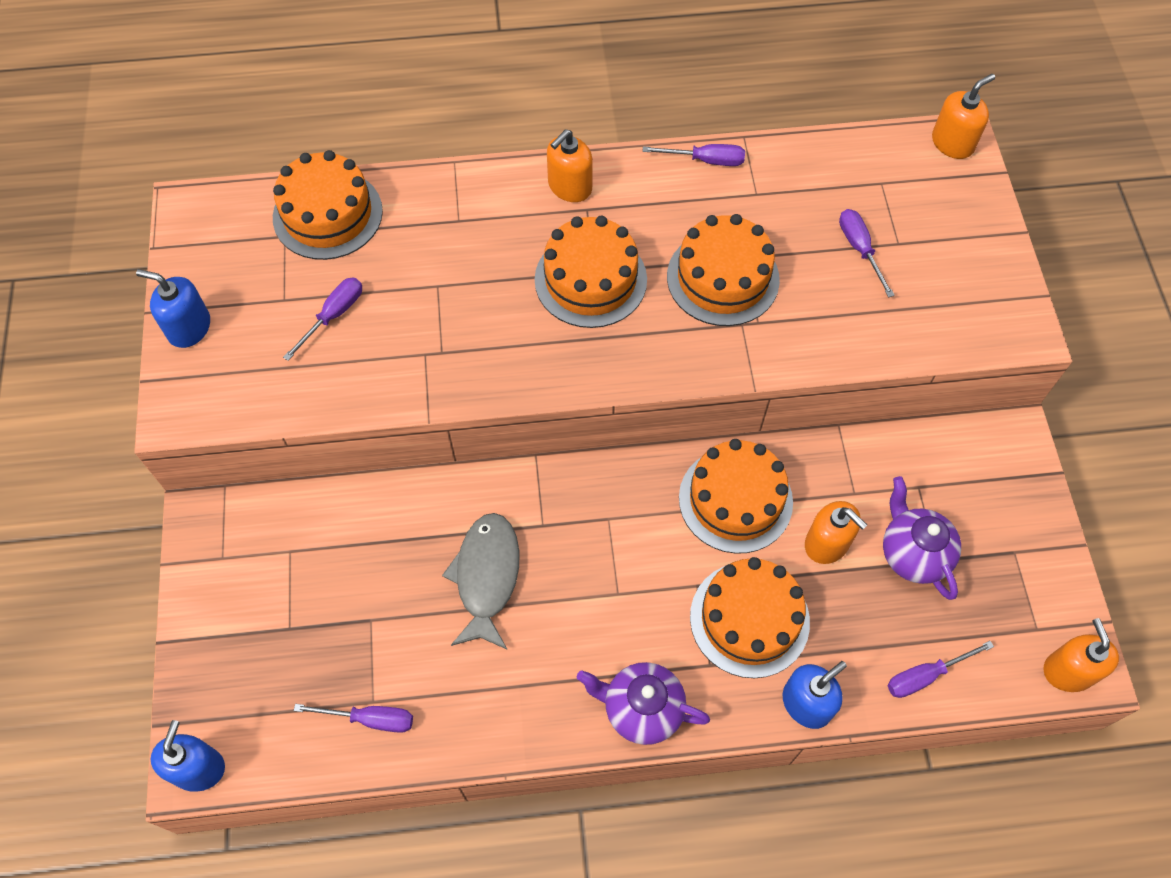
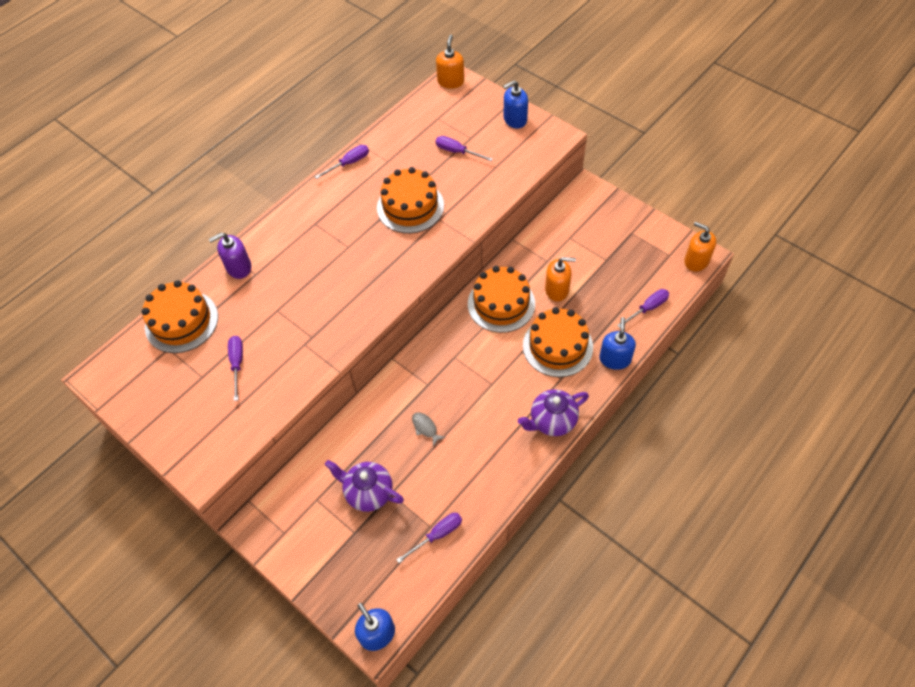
camera: 40 degrees left, 5 degrees down
blue soap dispenser [136,269,210,348] -> blue soap dispenser moved to [503,80,528,128]
grey fish [442,513,519,649] -> grey fish [412,412,446,447], size x0.47
orange cake [535,216,647,328] -> none
orange soap dispenser [547,129,593,202] -> none
purple teapot [883,476,961,600] -> purple teapot moved to [325,460,404,512]
purple screwdriver [887,641,994,698] -> purple screwdriver turned 150 degrees counterclockwise [617,289,669,328]
none -> purple soap dispenser [209,233,251,279]

